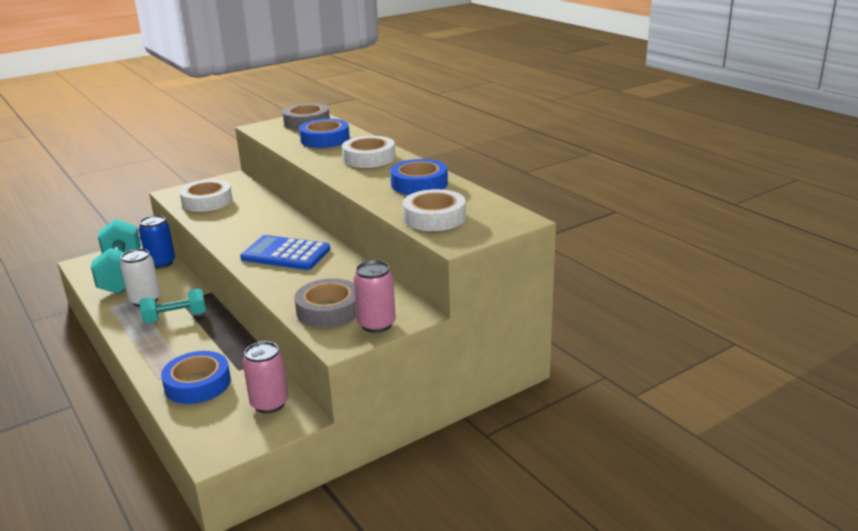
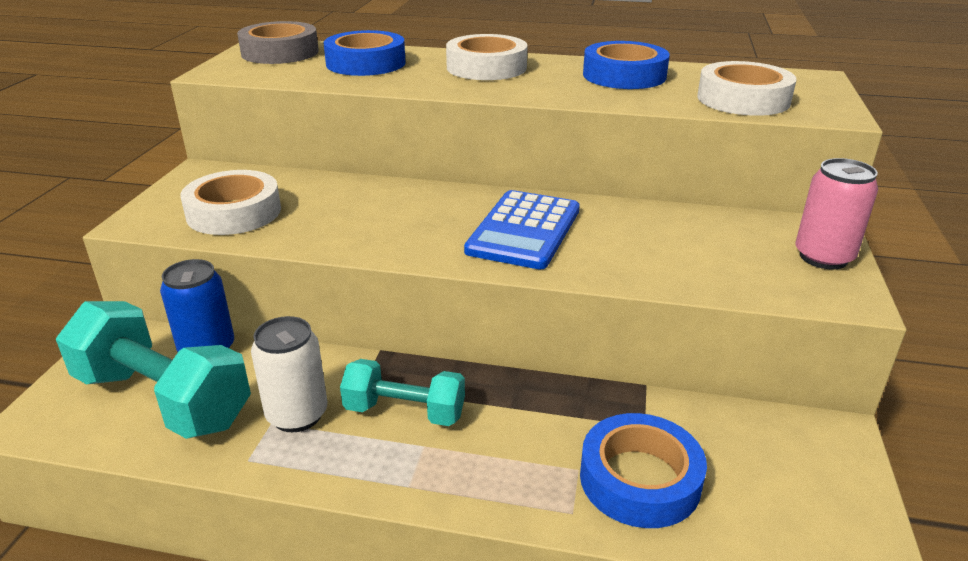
camera: 45 degrees left, 5 degrees up
turquoise dumbbell [139,289,206,323] -> turquoise dumbbell turned 75 degrees clockwise [340,359,465,426]
blue calculator [240,235,330,270] -> blue calculator turned 45 degrees counterclockwise [464,190,580,270]
pink can [243,341,288,413] -> none
grey tape [294,278,357,328] -> none

